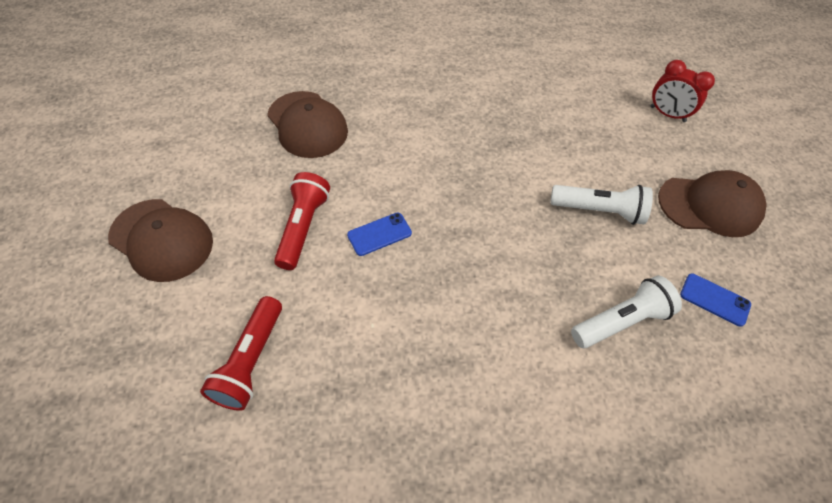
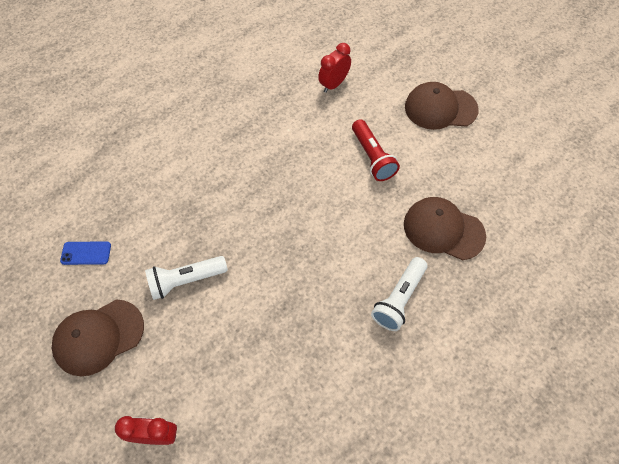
camera: 150 degrees right, 5 degrees up
red flashlight [200,296,282,411] -> red clock [318,43,351,93]
blue phone [347,212,412,256] -> none
white flashlight [571,276,682,348] -> white flashlight moved to [371,257,427,331]

